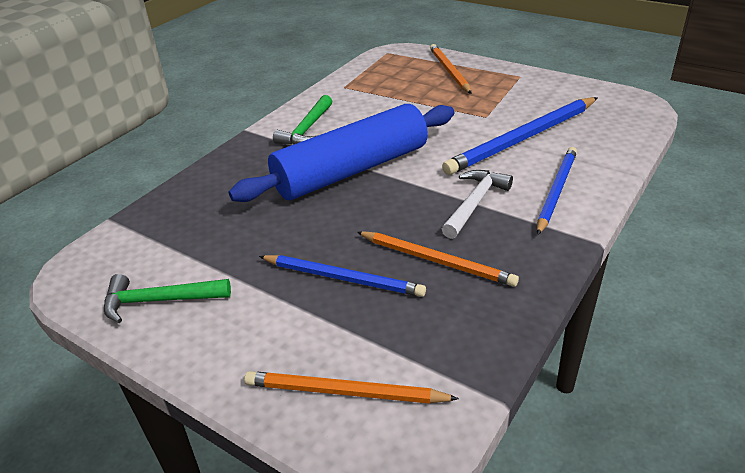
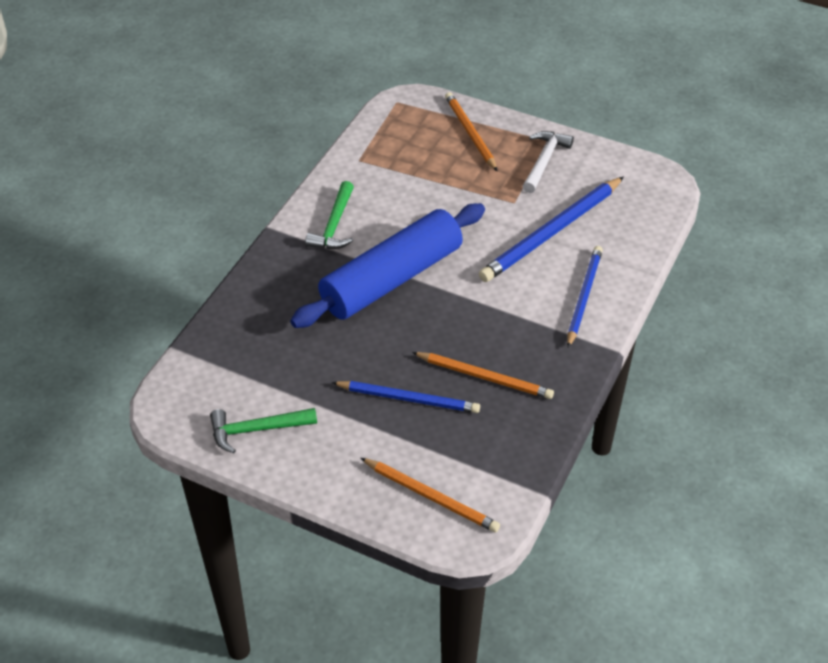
camera: 10 degrees left, 10 degrees up
orange pencil [244,371,459,404] -> orange pencil turned 150 degrees counterclockwise [361,458,500,533]
white hammer [442,170,513,239] -> white hammer moved to [523,131,574,193]

